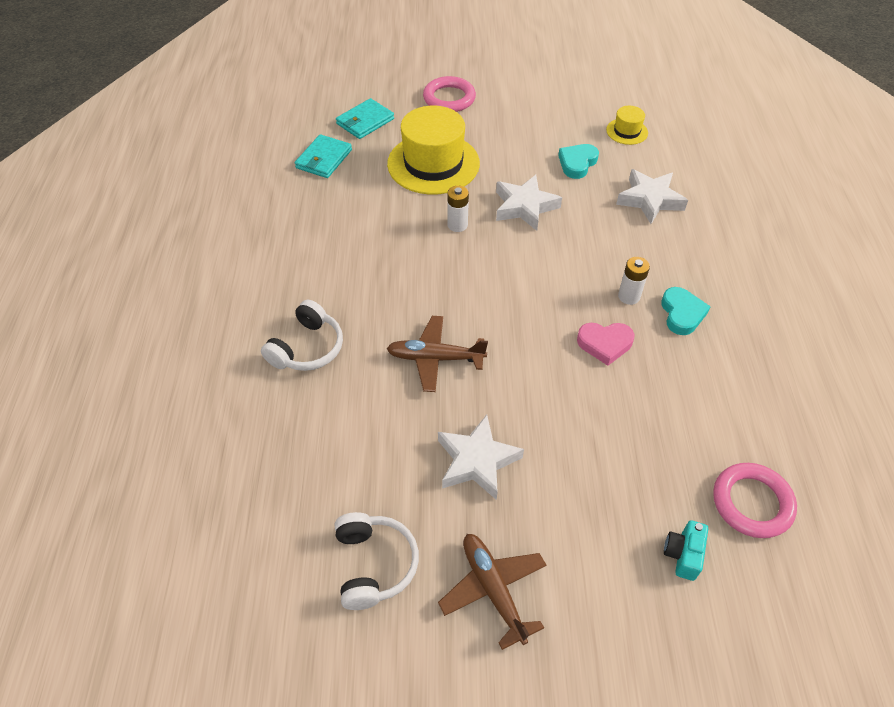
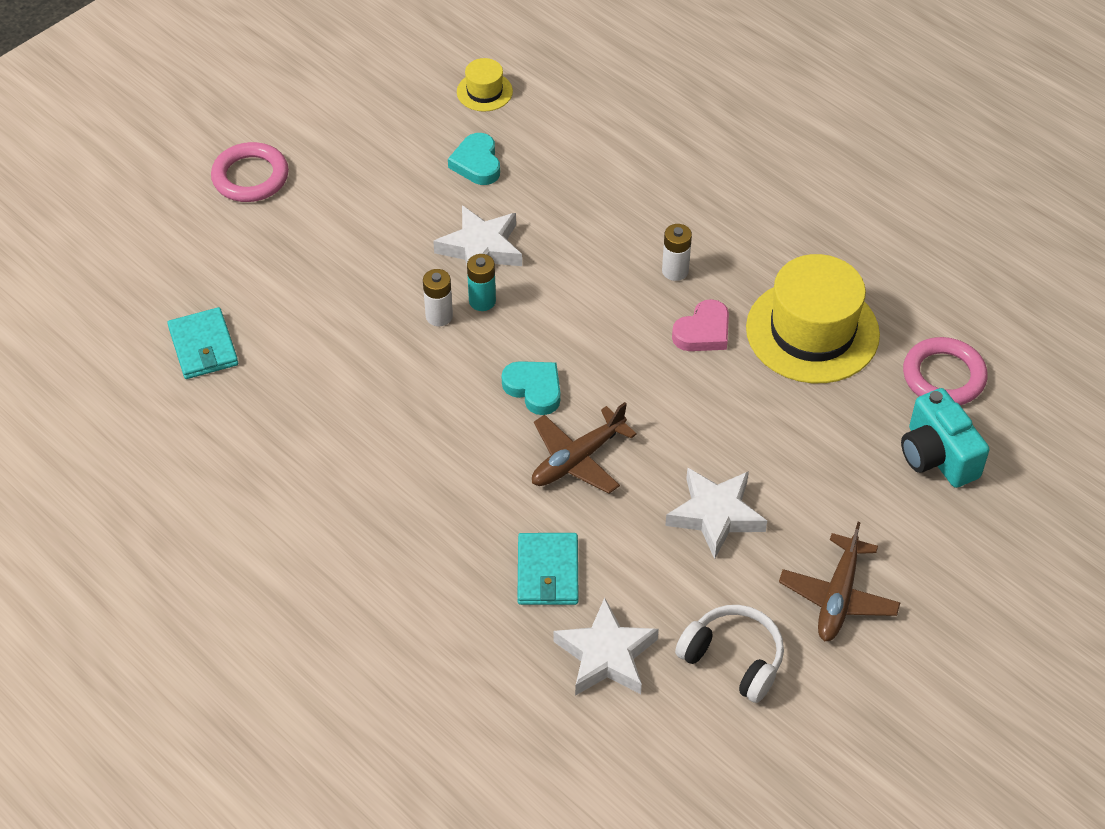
camera: 45 degrees left, 0 degrees up
white headphones [261,300,343,371] -> none
turquoise wallet [336,98,394,139] -> turquoise wallet moved to [518,533,579,605]
yellow hat [387,106,480,195] -> yellow hat moved to [746,254,880,383]
brown plane [438,534,547,650] -> brown plane turned 90 degrees counterclockwise [779,522,901,641]
white star [616,169,688,224] -> white star moved to [554,598,659,696]
turquoise heart [661,287,711,335] -> turquoise heart moved to [501,361,560,415]
turquoise camera [664,520,708,581] -> turquoise camera [901,388,990,488], size x1.68
none -> turquoise battery [467,254,496,311]

